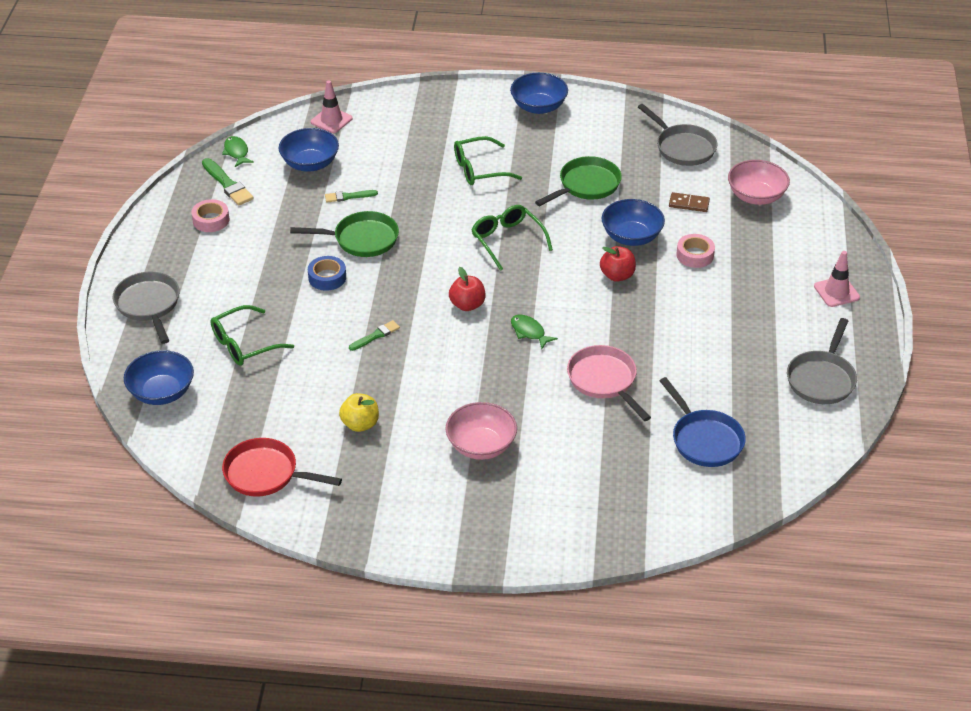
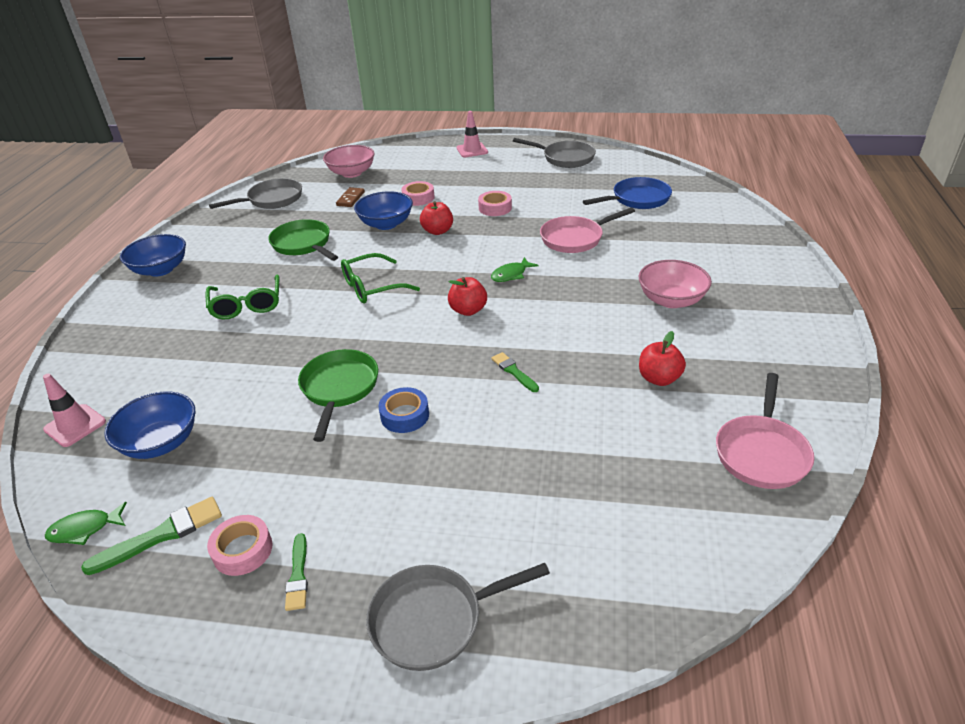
camera: 85 degrees left, 5 degrees down
blue bowl [124,350,194,405] -> none
green glasses [211,305,294,366] -> none
red pan [222,438,342,497] -> pink pan [716,373,814,489]
green brush [325,190,378,202] -> green brush moved to [285,533,308,611]
yellow apple [339,393,379,432] -> red apple [639,331,686,386]
none -> pink tape [478,191,512,216]

